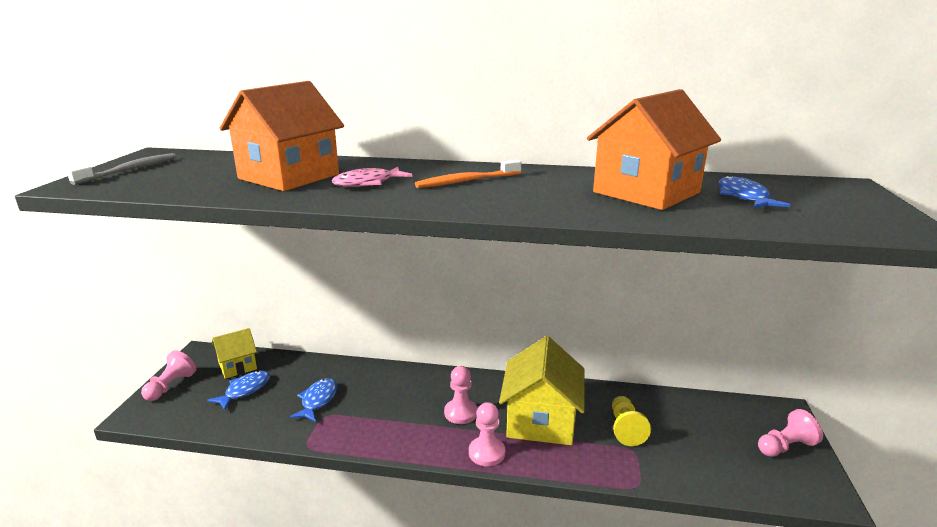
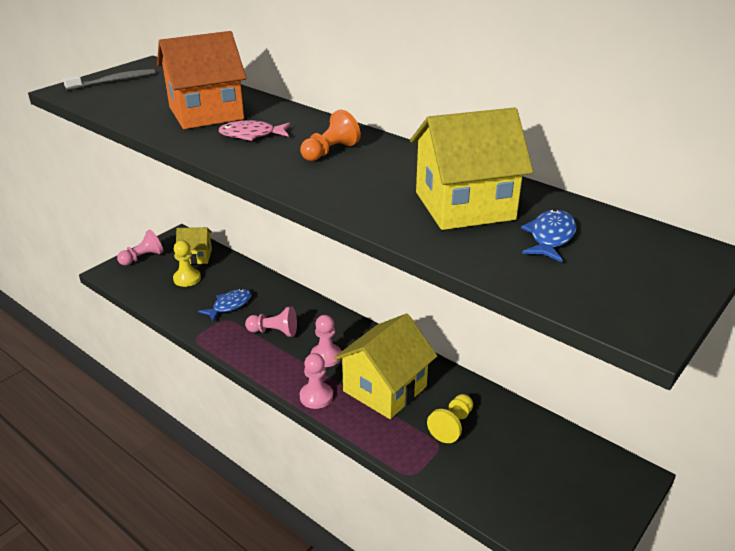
camera: 30 degrees right, 10 degrees up
blue fish [207,370,270,410] -> yellow pawn [173,241,201,287]
orange toothbrush [415,160,521,188] -> orange pawn [300,110,361,161]
orange house [587,89,721,210] -> yellow house [410,107,533,230]
pink pawn [758,409,823,457] -> pink pawn moved to [245,307,297,337]

